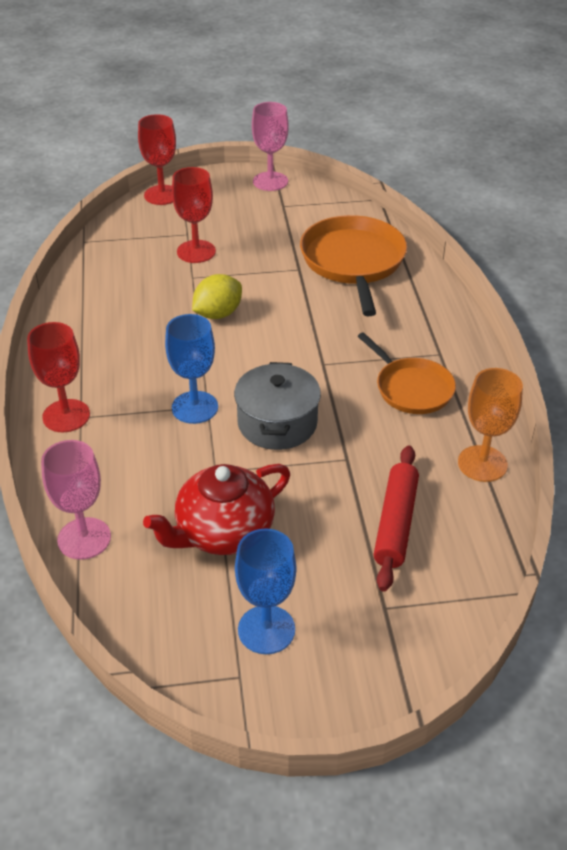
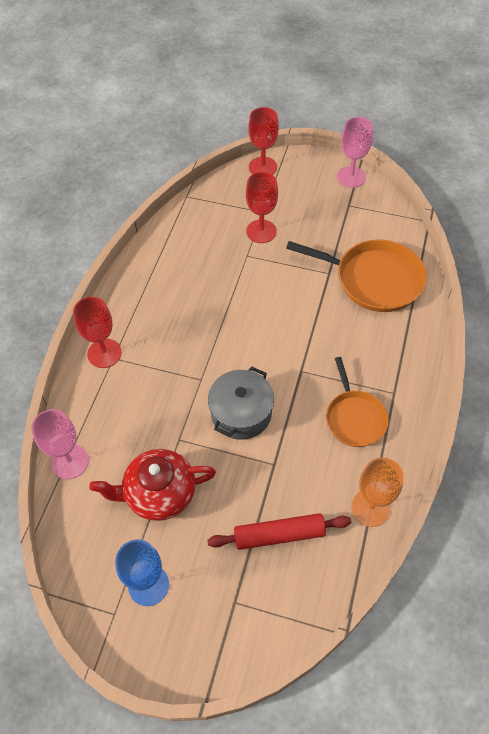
camera: 25 degrees right, 15 degrees up
blue goblet [165,314,218,424] -> none
yellow lemon [192,274,242,319] -> none
orange pan [300,215,407,316] -> orange pan turned 90 degrees clockwise [286,240,427,312]
red rolling pin [374,445,419,592] -> red rolling pin turned 45 degrees clockwise [207,513,351,550]

